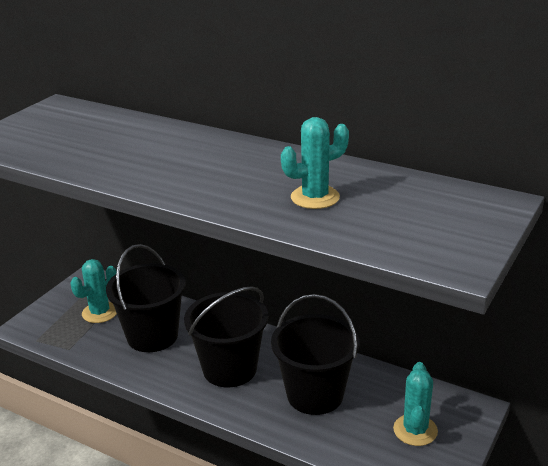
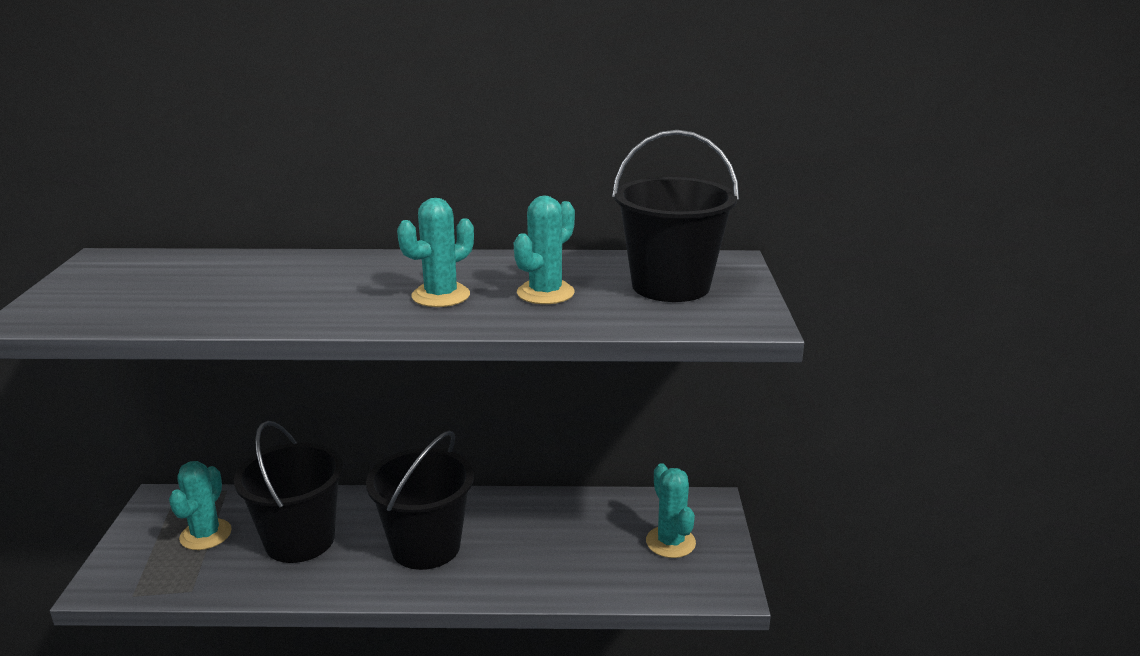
camera: 30 degrees left, 5 degrees down
black bucket [271,294,359,415] -> black bucket moved to [612,130,739,302]
none -> turquoise cactus [397,198,474,307]

